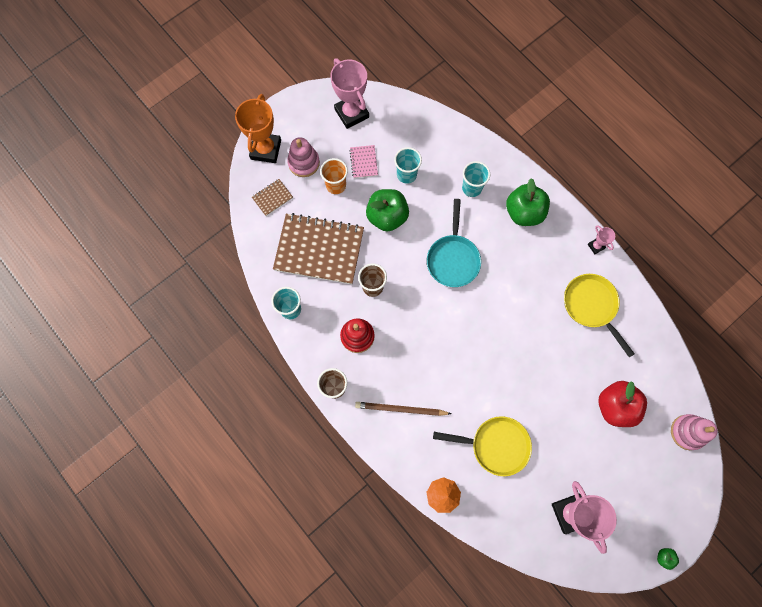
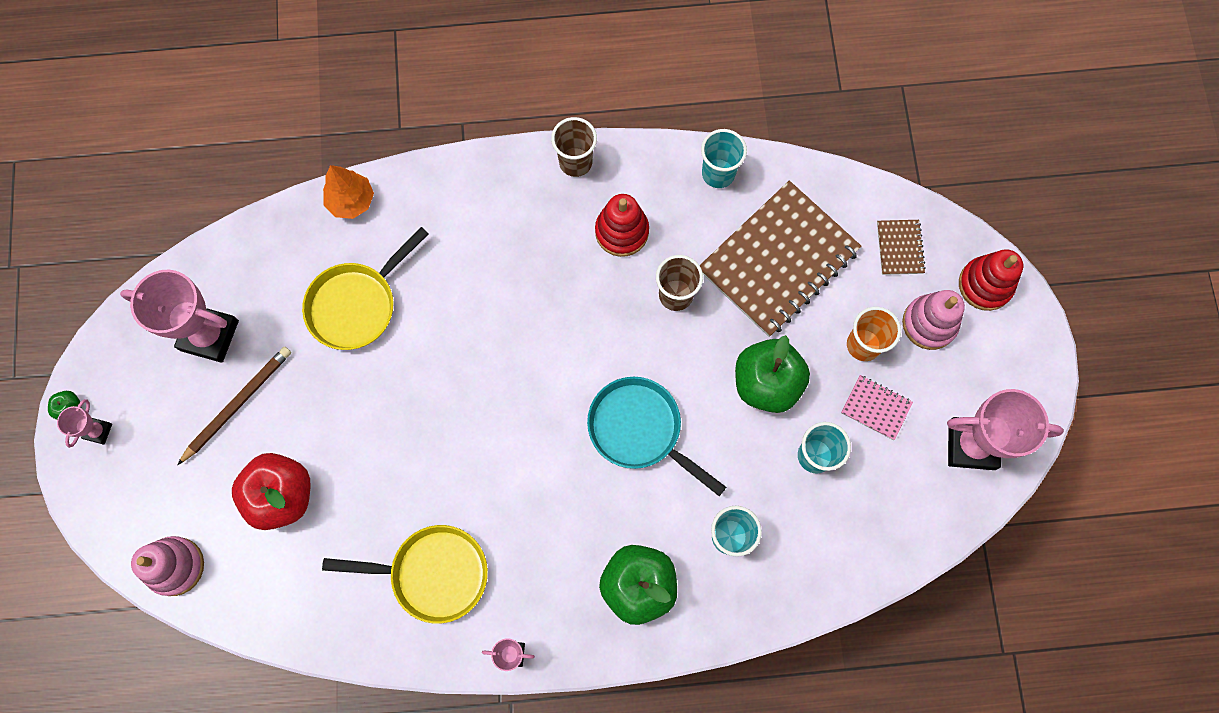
camera: 125 degrees right, 0 degrees up
orange trophy [235,94,281,163] -> red stacking toy [959,249,1023,311]
brown pencil [355,402,451,416] -> brown pencil moved to [177,346,291,465]
none -> pink trophy [57,399,112,448]

